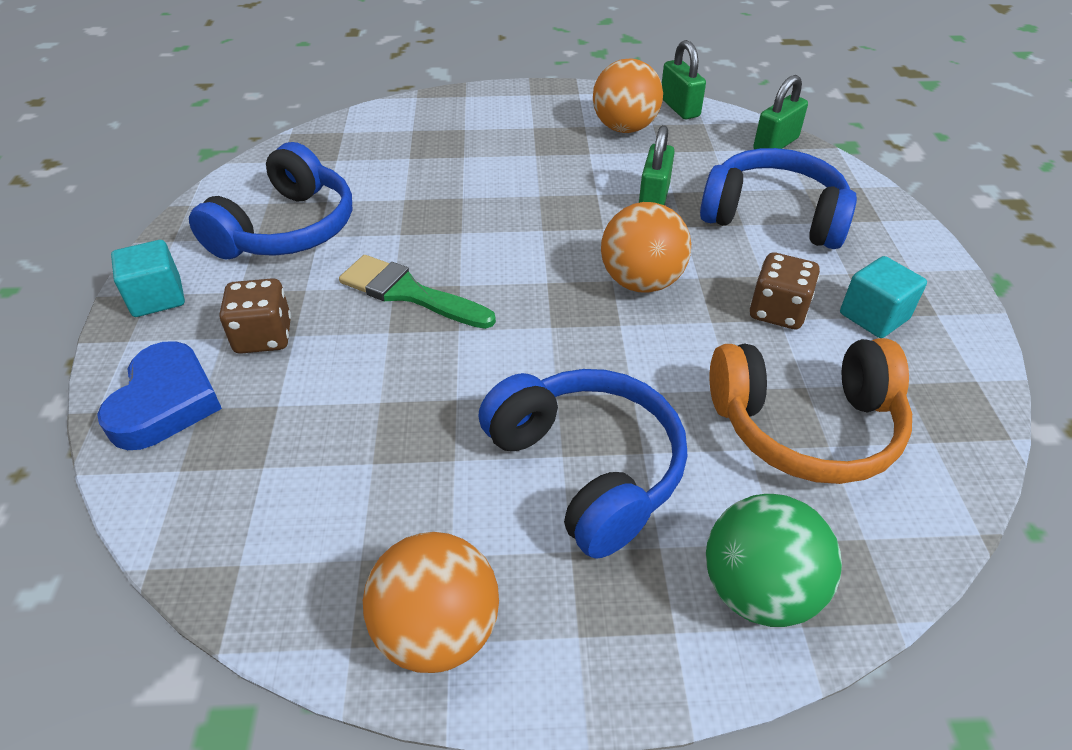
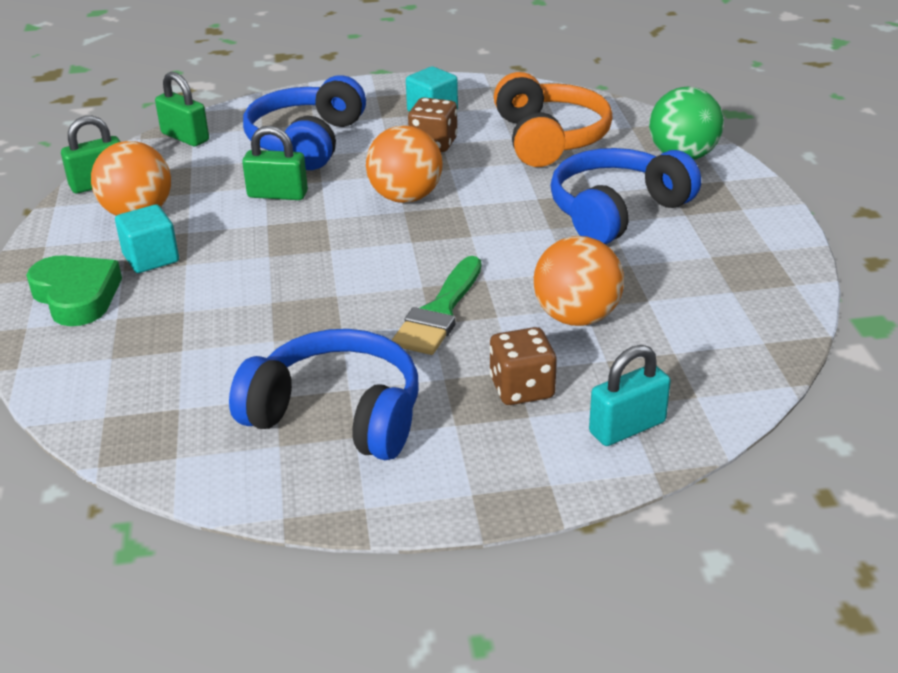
camera: 95 degrees left, 10 degrees down
blue heart [97,341,222,450] -> turquoise padlock [589,345,671,446]
turquoise cube [111,240,185,317] -> turquoise cube moved to [115,205,179,273]
orange ball [363,532,499,673] -> orange ball moved to [534,236,624,326]
none -> green heart [26,255,122,326]

